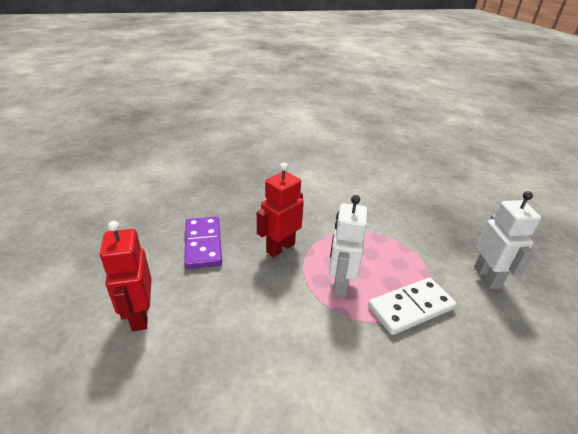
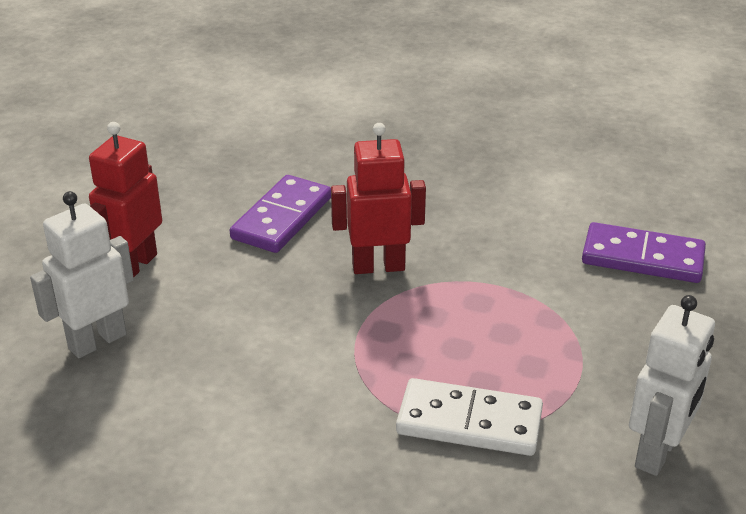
camera: 40 degrees right, 0 degrees up
white robot [329,195,367,297] -> white robot moved to [30,191,134,358]
none -> purple domino [582,222,706,283]

